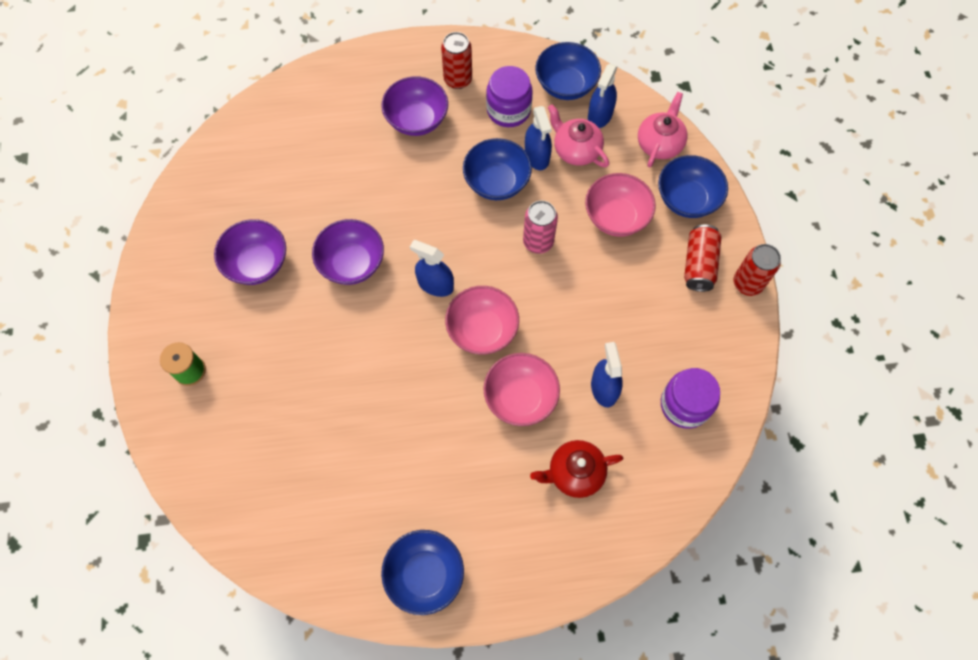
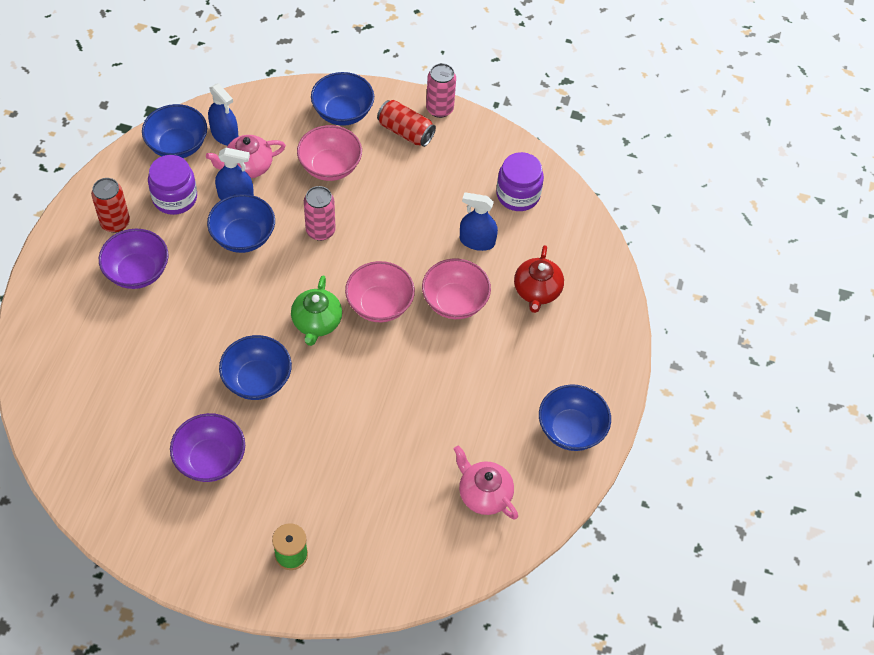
camera: 70 degrees left, 10 degrees down
purple bowl [312,219,384,285] -> blue bowl [219,335,292,400]
blue spray bottle [410,240,454,297] -> green teapot [291,275,342,346]
pink teapot [638,92,688,167] -> pink teapot moved to [454,445,518,519]
red can [734,244,781,296] -> pink can [426,63,456,118]

